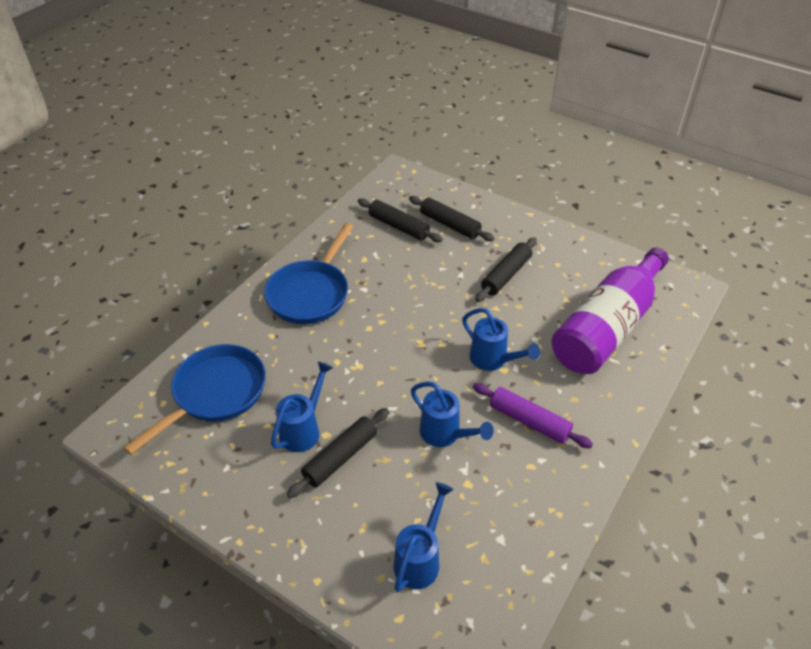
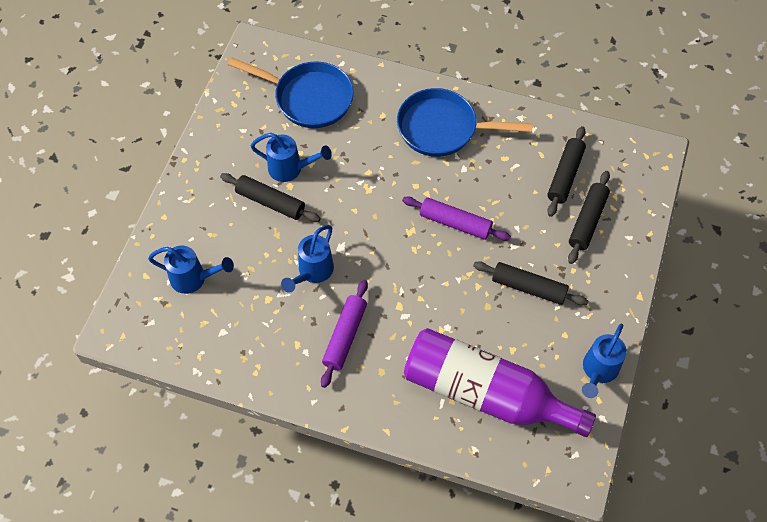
camera: 75 degrees right, 15 degrees up
blue watering can [462,308,540,371] -> blue watering can moved to [582,323,627,398]
none -> purple rolling pin [402,196,511,241]

